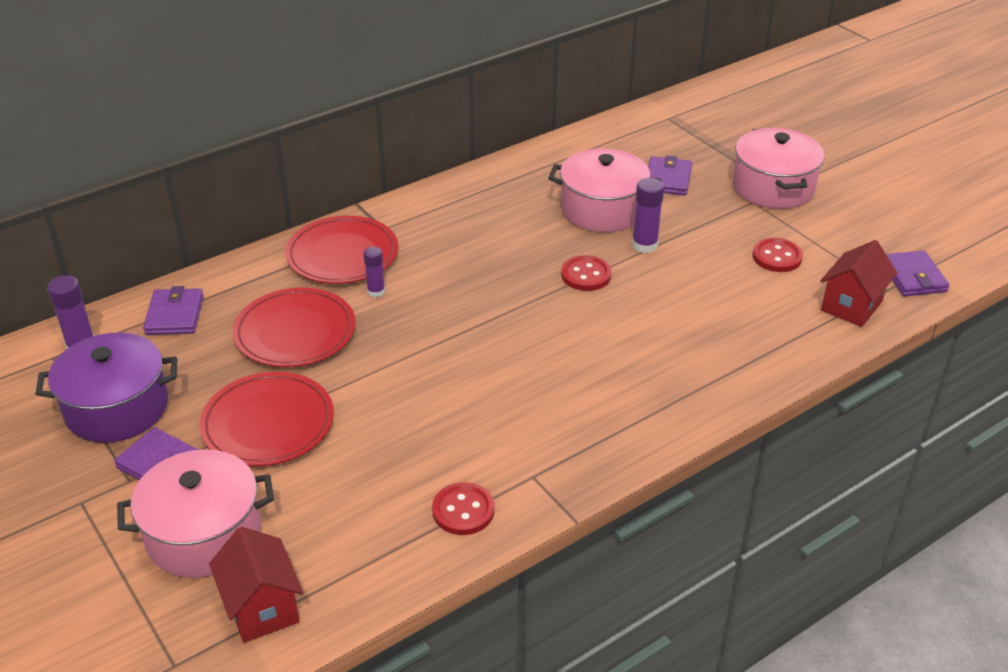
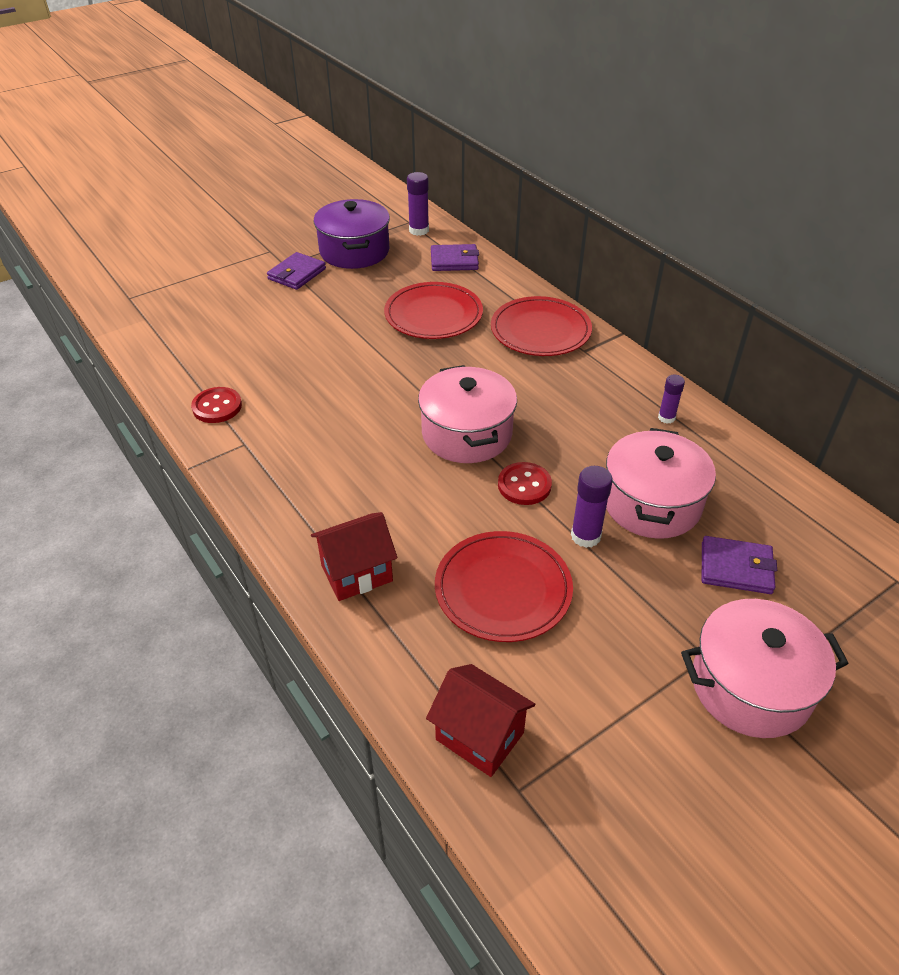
camera: 90 degrees right, 5 degrees up
pink pot [117,449,274,578] -> pink pot moved to [418,365,517,463]
red plate [199,372,334,466] -> red plate moved to [435,531,573,642]
red house [209,527,304,643] -> red house moved to [311,512,397,601]
purple glue stick [363,247,385,297] -> purple glue stick moved to [658,375,685,424]
red button [752,238,803,272] -> none
purple wallet [886,250,950,296] -> none

